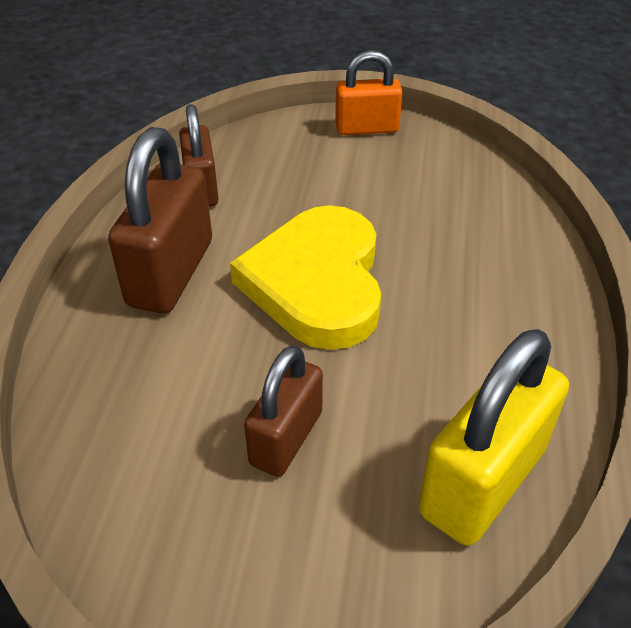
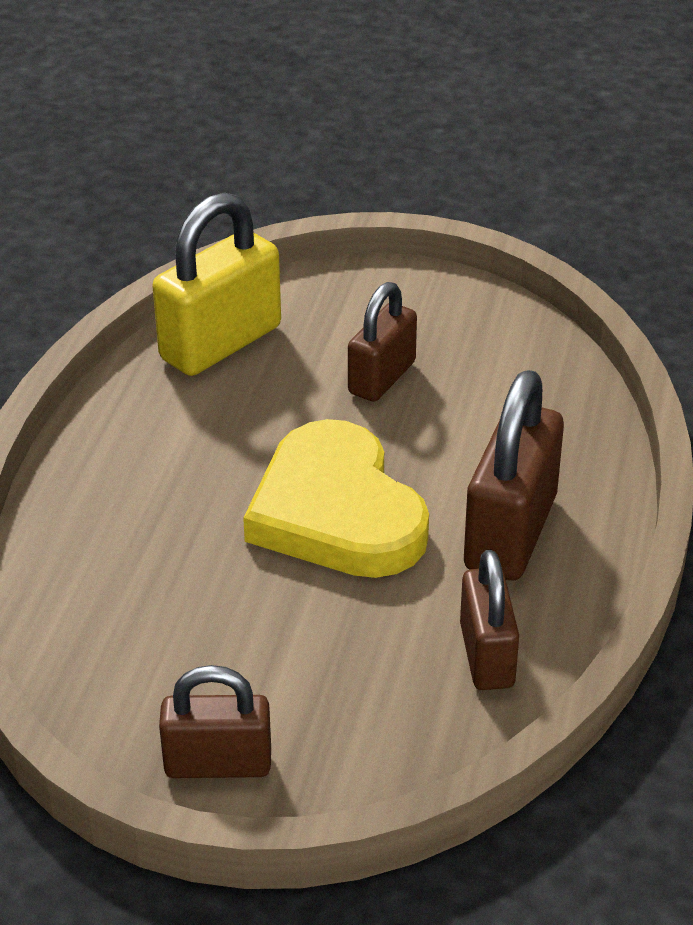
camera: 175 degrees left, 5 degrees down
yellow heart [230,205,381,350] -> yellow heart turned 150 degrees clockwise [243,419,429,578]
orange padlock [335,50,403,135] -> brown padlock [159,665,271,778]

